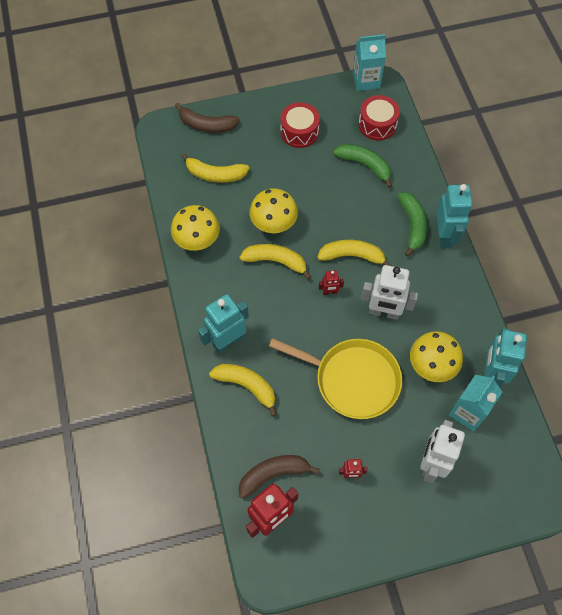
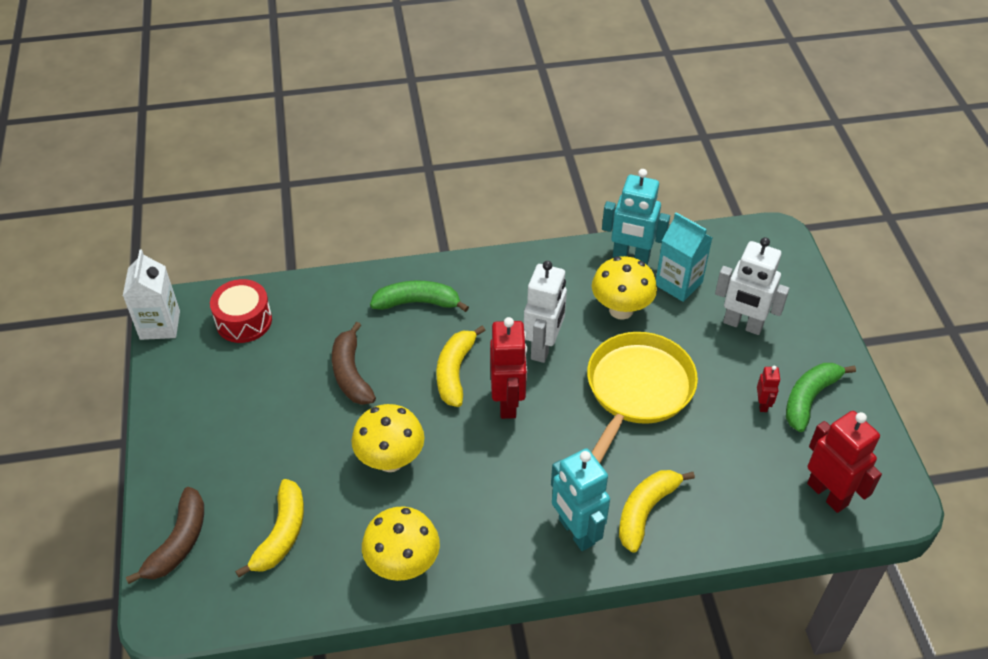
camera: 85 degrees left, 15 degrees down
brown banana [238,455,320,499] -> brown banana moved to [332,322,376,405]
yellow banana [240,244,311,280] -> none
red drum [280,102,320,148] -> none
red robot [319,270,344,295] -> red robot [490,317,527,419], size x2.08
green banana [333,144,392,188] -> green banana moved to [786,363,856,432]
turquoise carton [353,34,386,91] -> white carton [123,250,180,340]
turquoise robot [436,184,472,248] -> none

